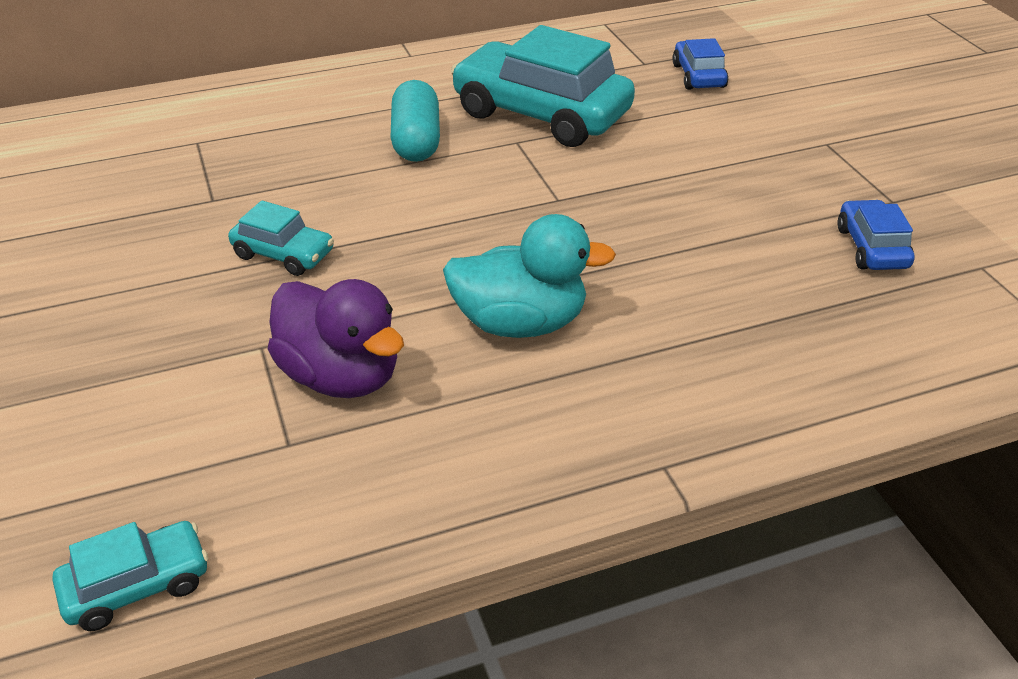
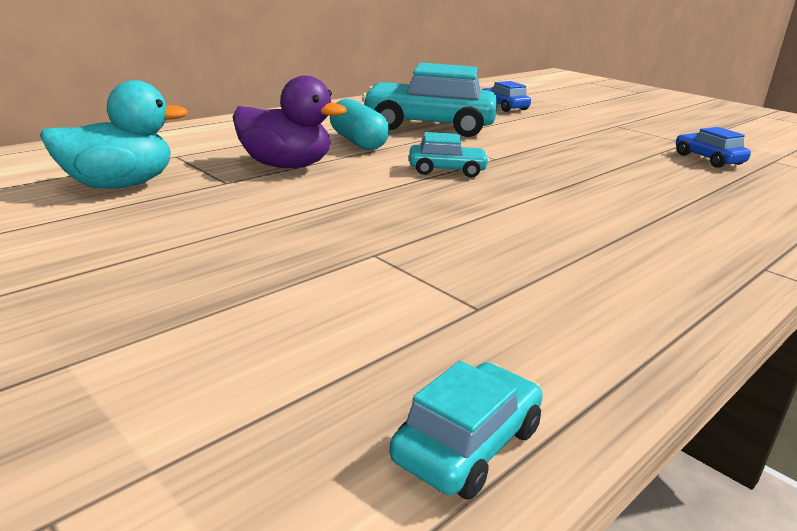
camera: 25 degrees left, 15 degrees down
turquoise car [228,200,334,276] -> turquoise car moved to [409,132,489,177]
purple duck [268,279,404,398] -> purple duck moved to [233,76,347,168]
turquoise duck [443,214,616,338] -> turquoise duck moved to [40,80,189,189]

